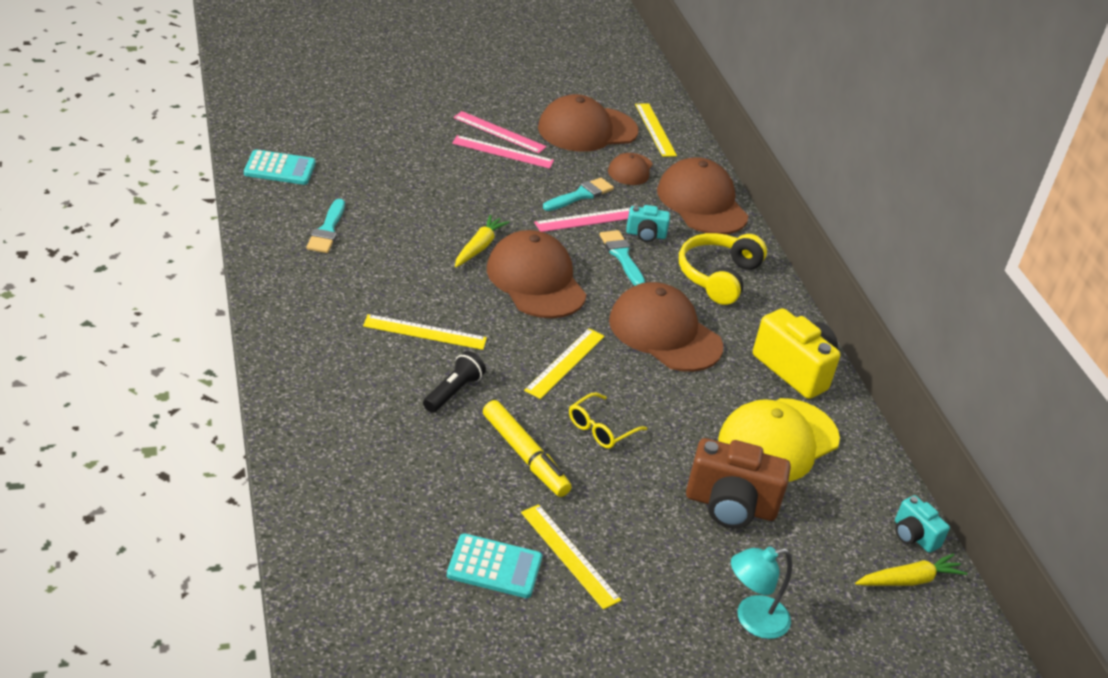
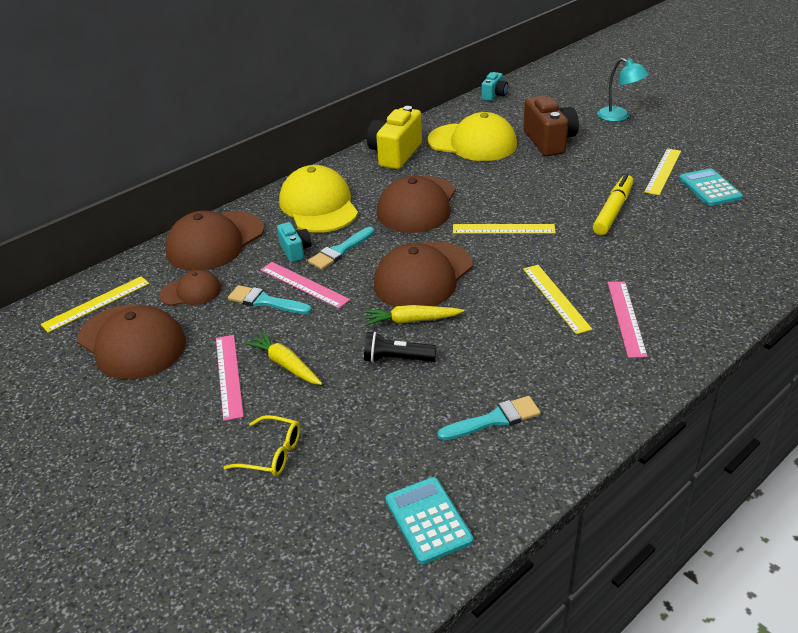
camera: 110 degrees left, 0 degrees up
black flashlight [423,351,486,413] -> black flashlight moved to [364,332,437,363]
pink ruler [453,111,547,154] -> pink ruler moved to [608,281,648,358]
yellow glasses [569,393,647,449] -> yellow glasses moved to [223,415,300,476]
yellow headphones [679,233,767,305] -> yellow cap [279,165,358,233]
yellow carrot [855,553,967,586] -> yellow carrot moved to [245,331,322,385]

